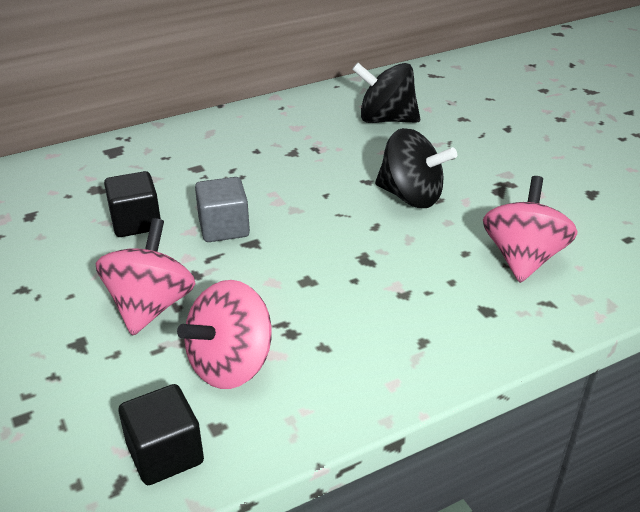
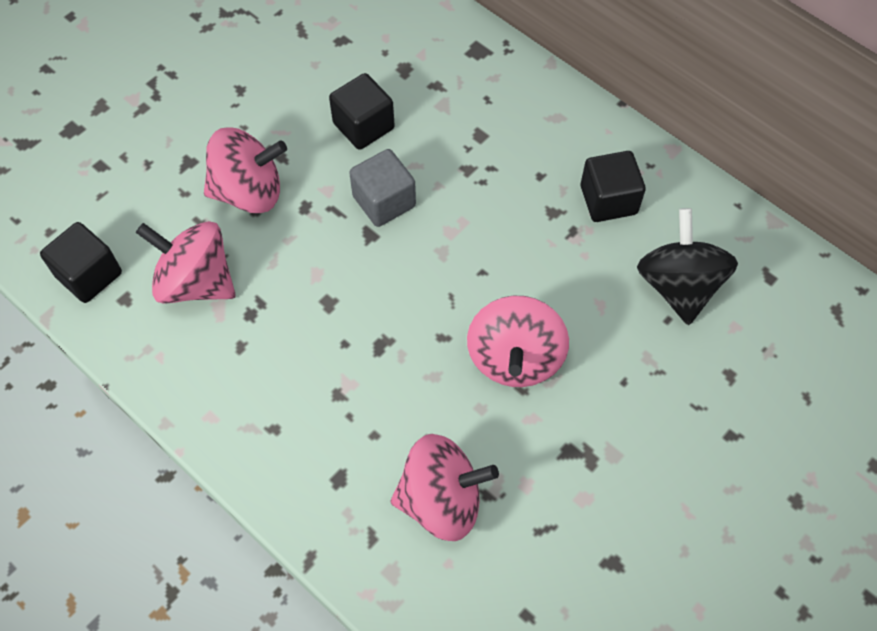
camera: 70 degrees right, 25 degrees up
black spinning top [375,128,457,208] -> pink spinning top [467,296,569,387]
none -> black cube [581,151,646,222]

